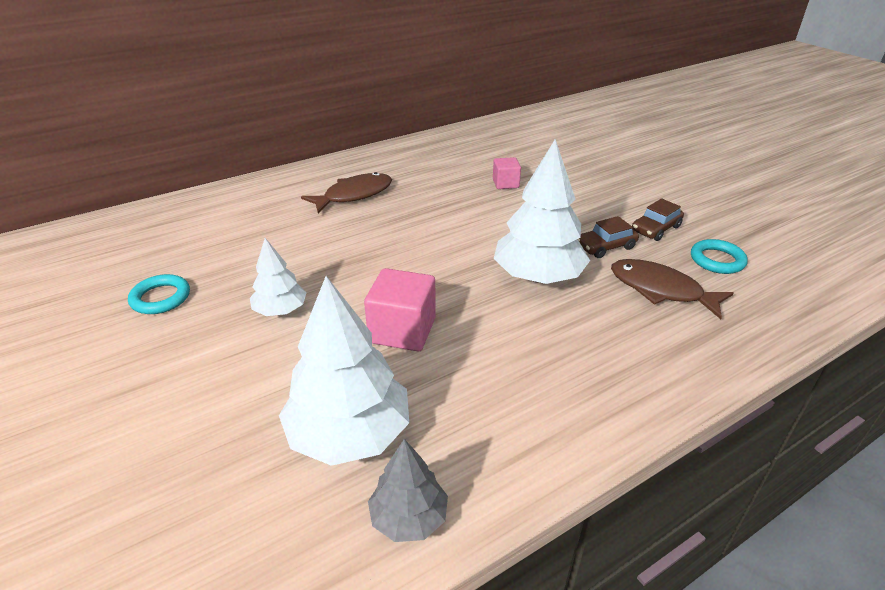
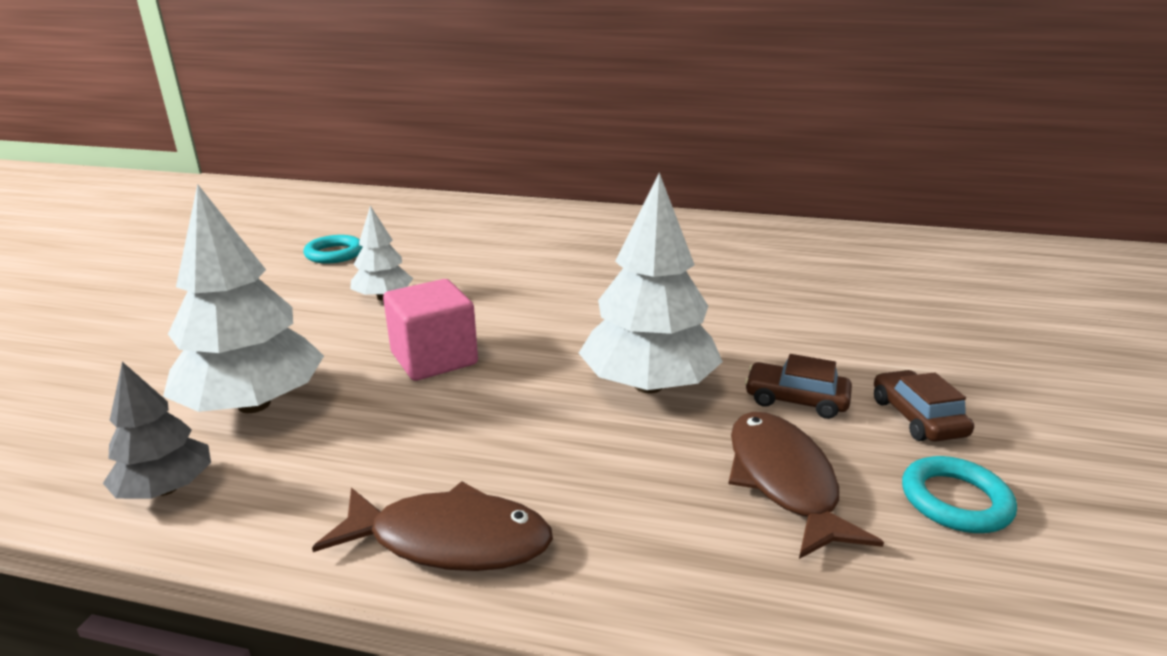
camera: 45 degrees right, 10 degrees down
brown fish [301,172,392,213] -> brown fish moved to [312,481,553,571]
pink cube [493,157,521,189] -> none
brown car [632,198,684,241] -> brown car turned 75 degrees clockwise [874,370,974,442]

